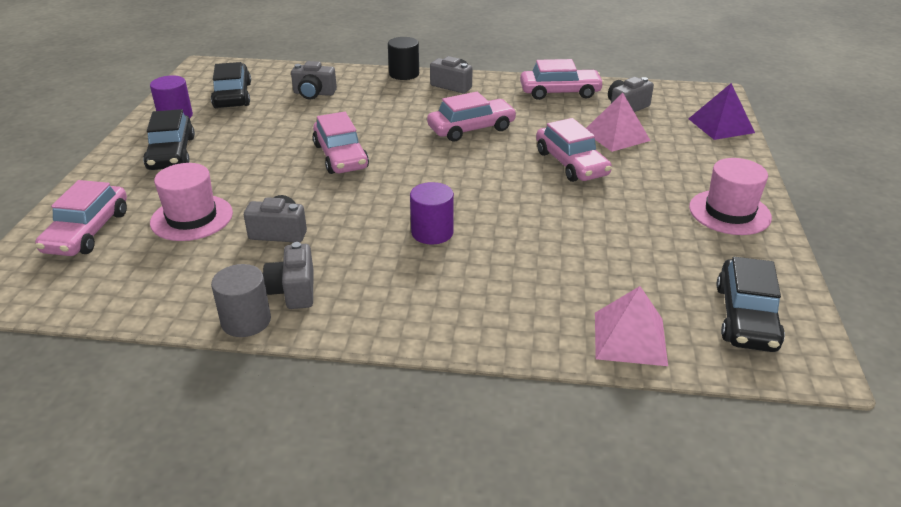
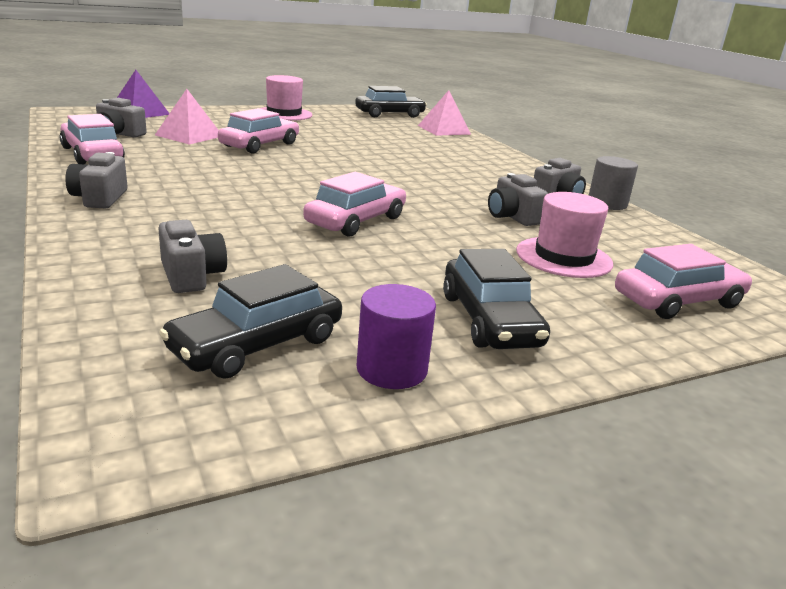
camera: 125 degrees left, 10 degrees down
black car [143,109,195,170] -> black car turned 120 degrees clockwise [443,249,550,349]
black cylinder [388,37,419,80] -> none
purple cylinder [410,182,454,244] -> none
pink car [427,92,517,141] -> none

